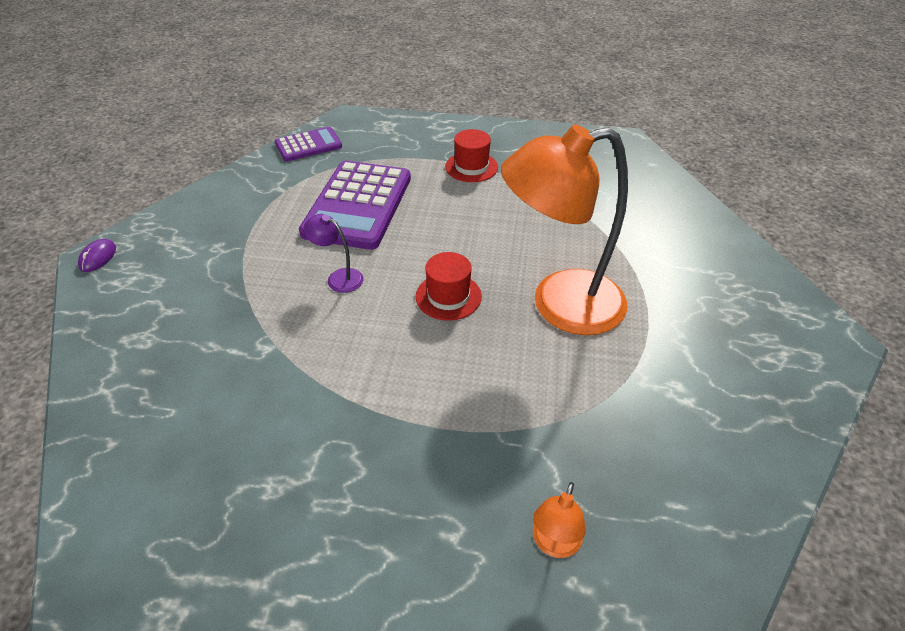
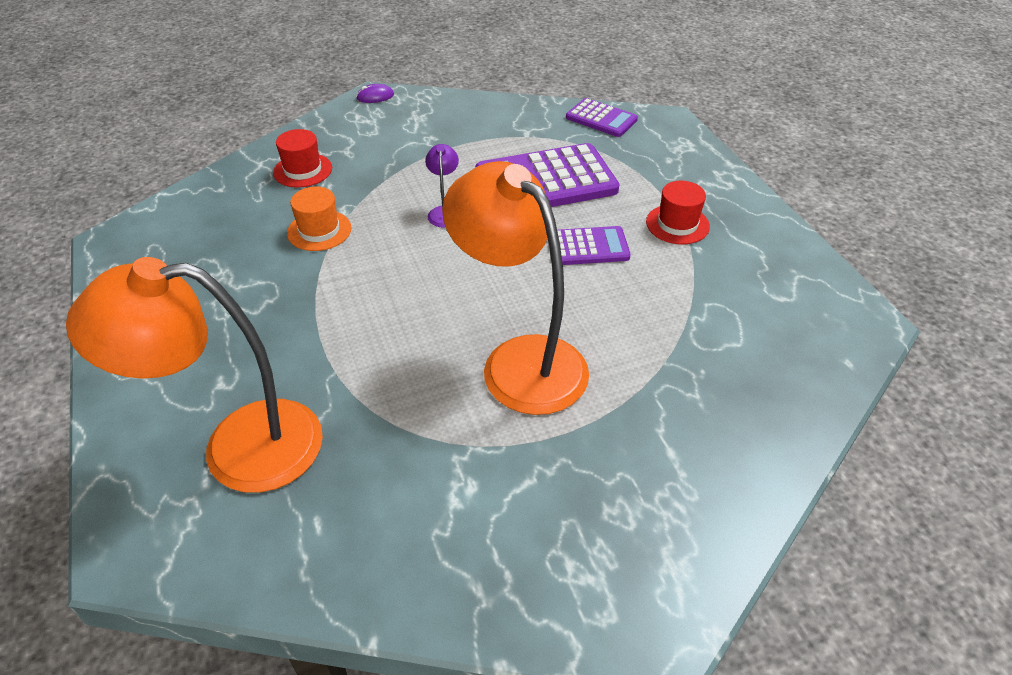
camera: 60 degrees right, 0 degrees up
red hat [416,252,482,321] -> red hat moved to [273,129,332,188]
orange lamp [533,482,586,558] -> orange lamp [66,257,323,493], size x2.48
none -> orange hat [287,187,351,251]
none -> purple calculator [557,226,631,265]

